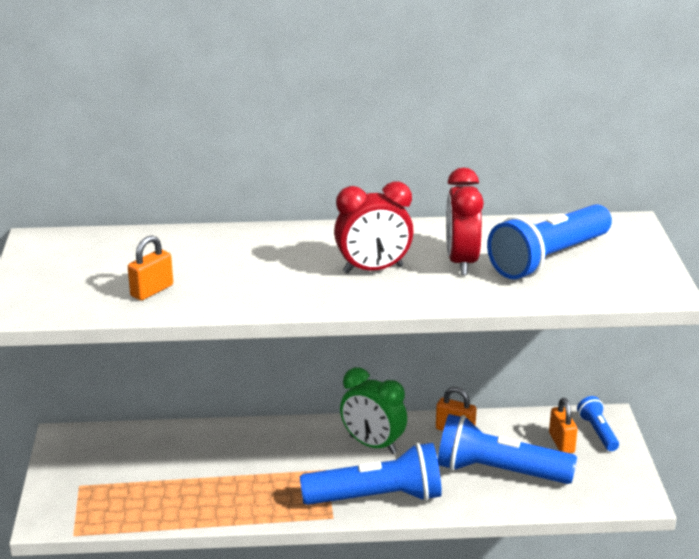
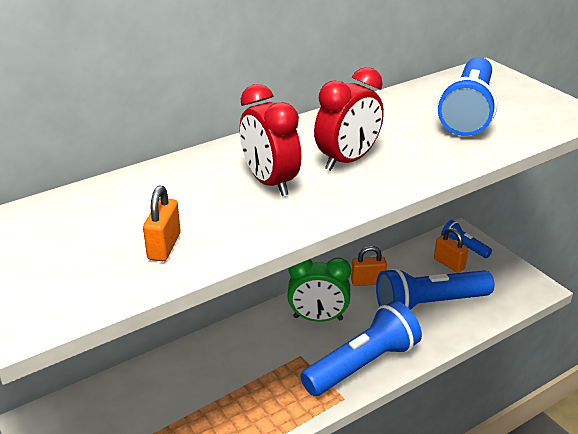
camera: 30 degrees left, 5 degrees up
red clock [446,167,484,275] -> red clock moved to [240,84,302,196]

